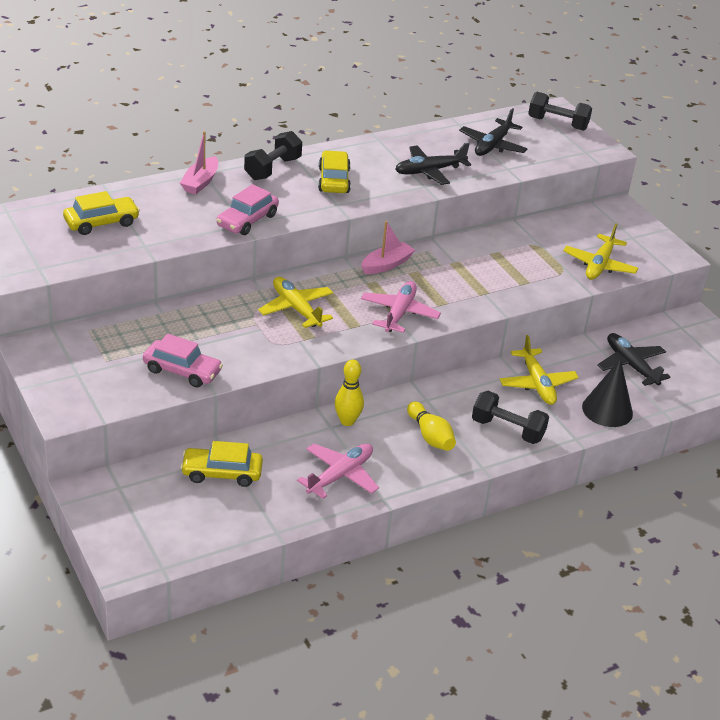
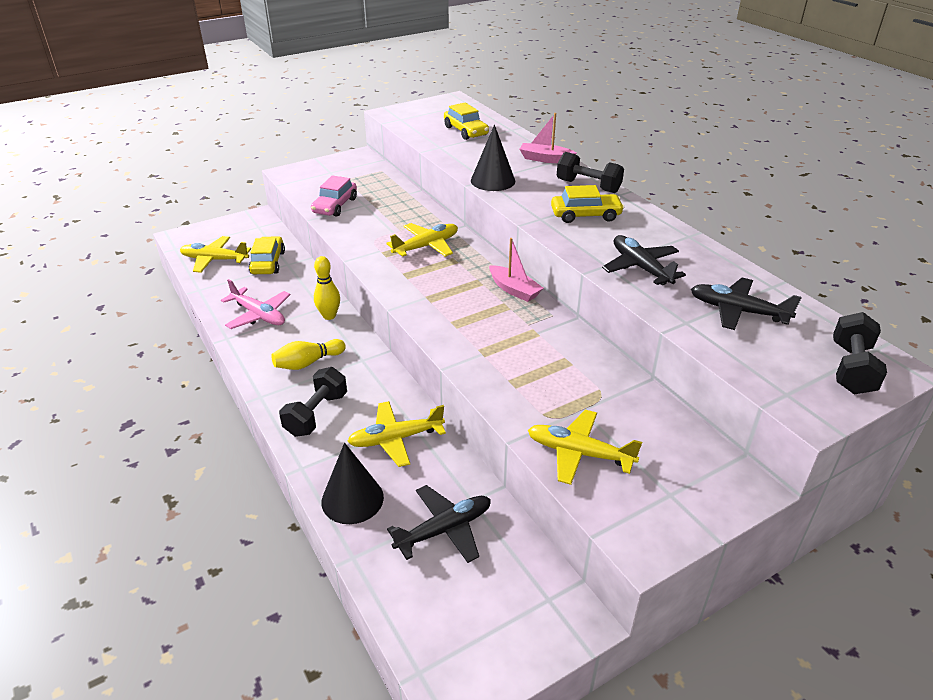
camera: 90 degrees right, 0 degrees up
pink car [216,184,279,235] -> black cone [471,125,515,191]
pink plane [361,281,441,333] -> none
none -> yellow plane [180,236,251,273]

